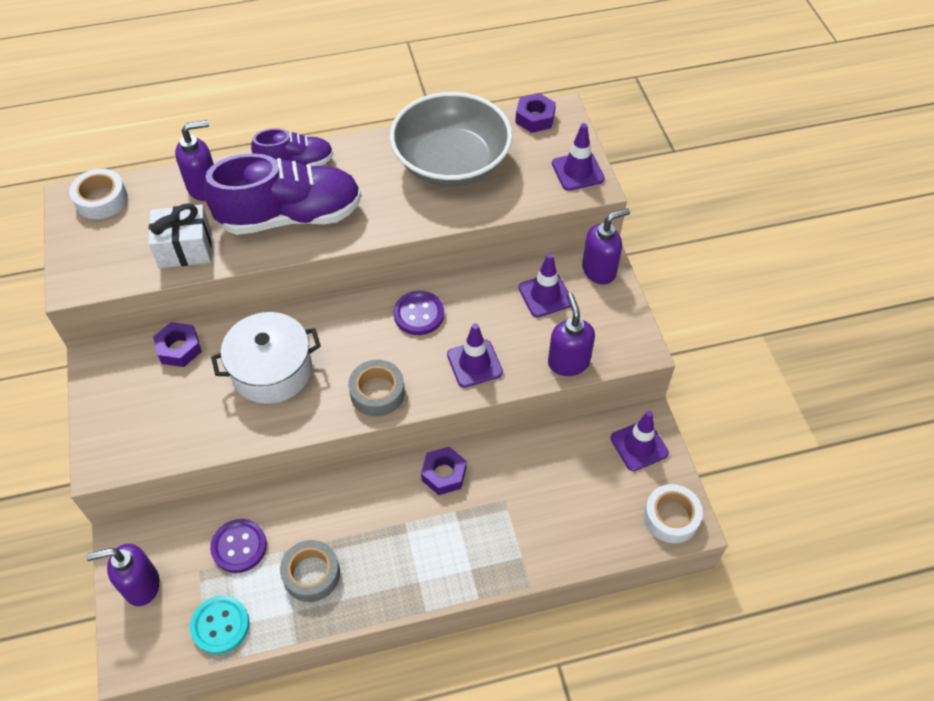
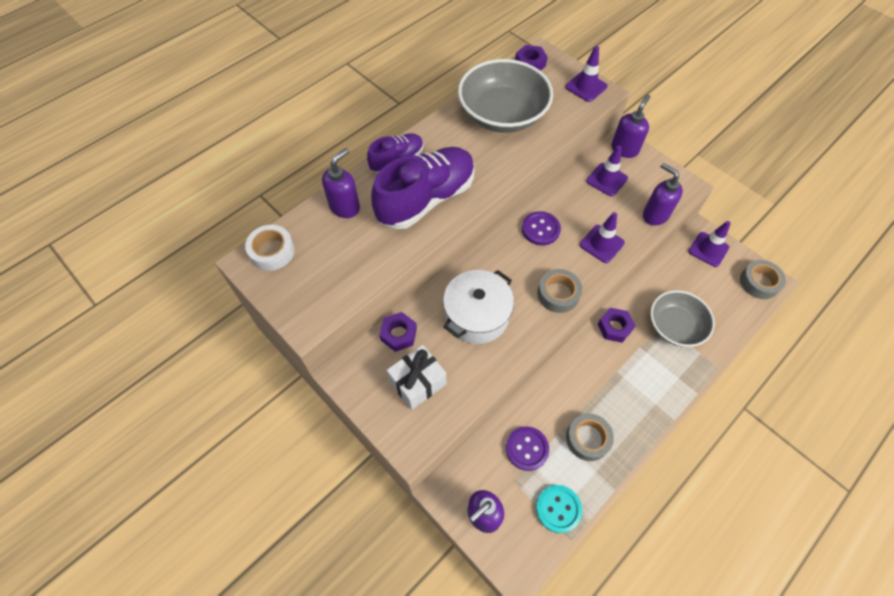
camera: 30 degrees left, 5 degrees up
white gift [149,203,212,268] -> white gift moved to [387,345,446,410]
white tape [644,484,703,543] -> grey tape [740,260,786,299]
none -> grey bowl [650,290,715,347]

